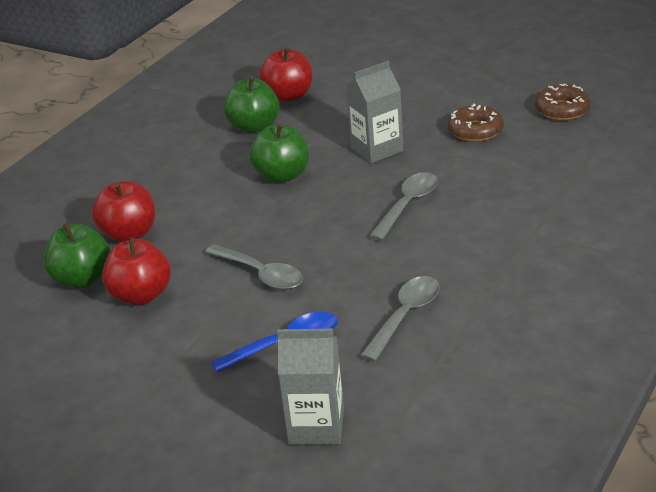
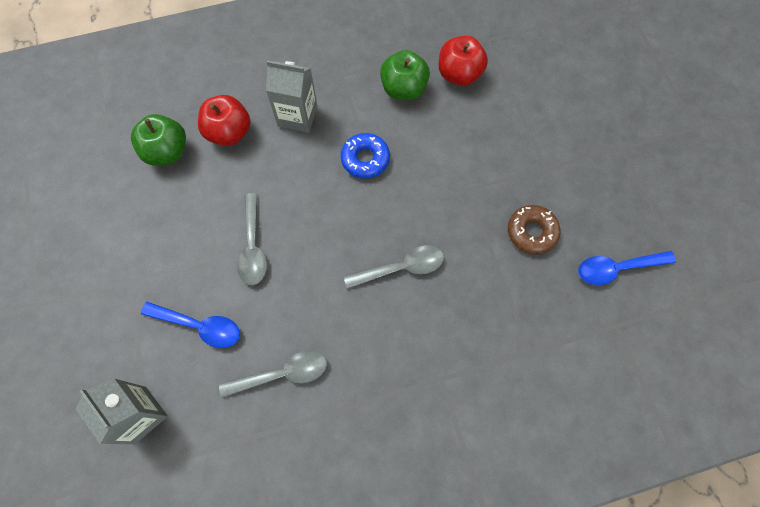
camera: 40 degrees right, 35 degrees up
red apple [102,237,171,305] -> none
green apple [249,123,309,183] -> blue donut [341,133,390,178]
grey carton [346,61,404,163] -> grey carton moved to [266,60,317,133]
brown donut [535,84,591,120] -> blue spoon [578,251,676,285]

